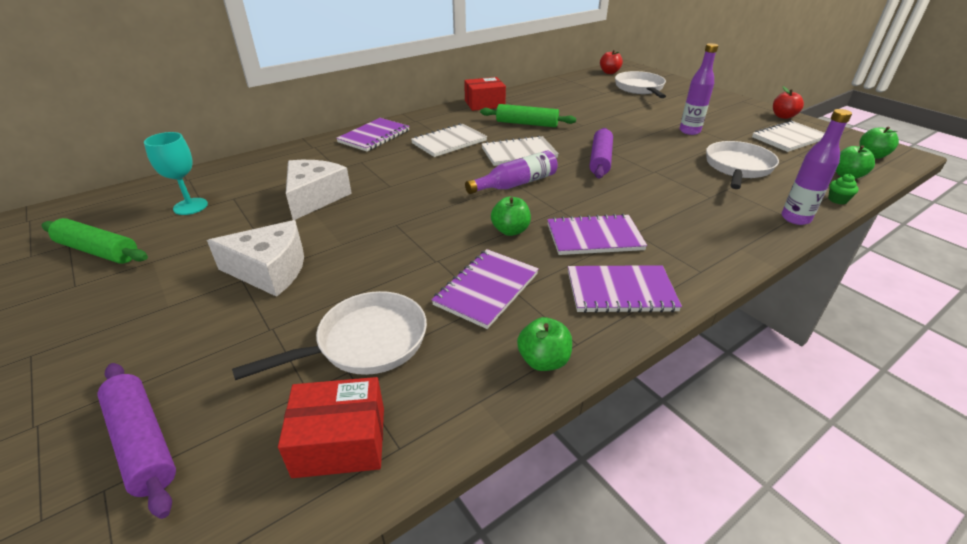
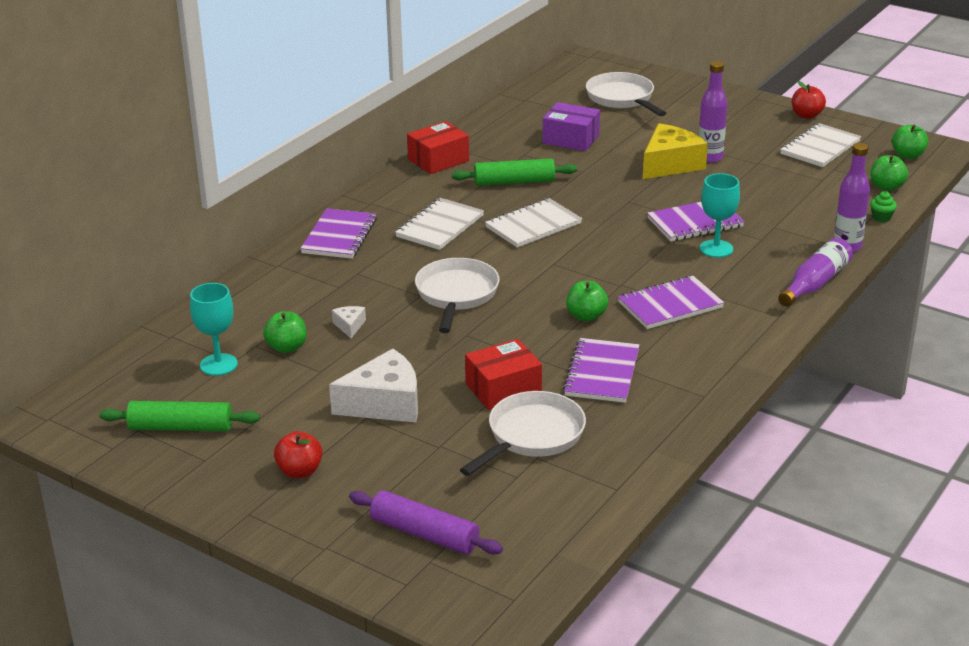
camera: 20 degrees left, 5 degrees down
red box [278,377,384,478] -> red box moved to [465,339,542,410]
white cheese [286,160,352,220] -> white cheese [332,306,366,338], size x0.45
purple bottle [465,151,558,194] -> purple bottle moved to [778,238,853,306]
green apple [517,317,572,371] -> green apple moved to [263,311,306,353]
purple notebook [568,265,682,313] -> purple notebook moved to [647,202,745,241]
purple rolling pin [590,128,613,179] -> none
red apple [600,50,623,74] -> red apple moved to [274,431,323,478]
white pan [706,141,779,189] -> white pan moved to [415,258,499,333]
none -> purple box [543,102,600,151]
none -> yellow cheese [643,123,708,179]
none -> turquoise goblet [700,173,740,258]

